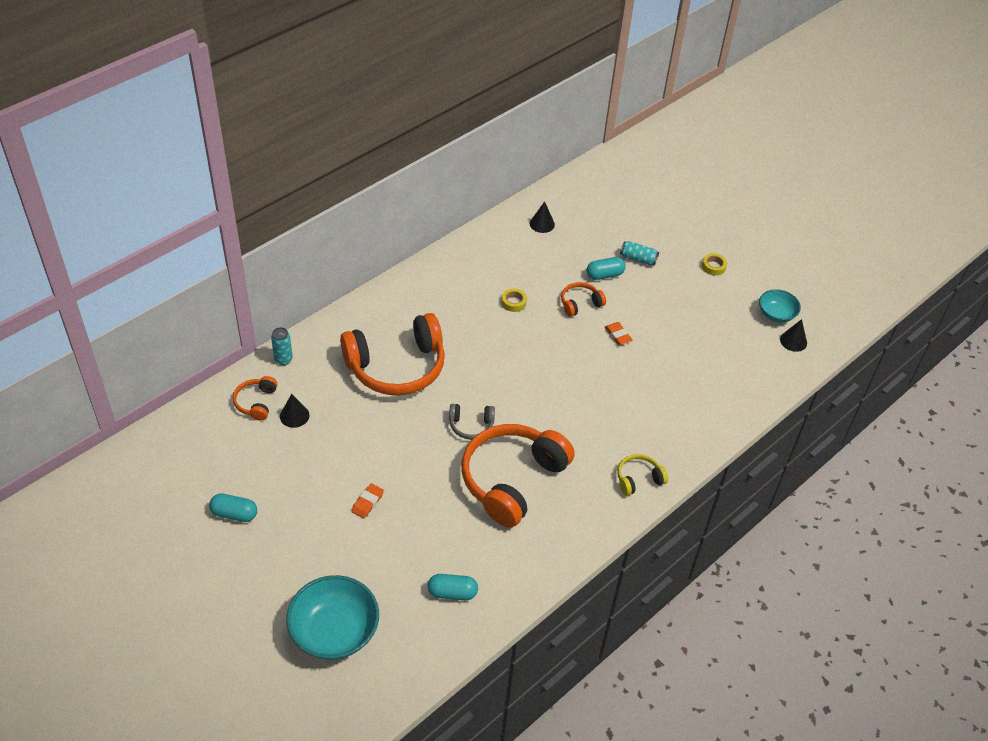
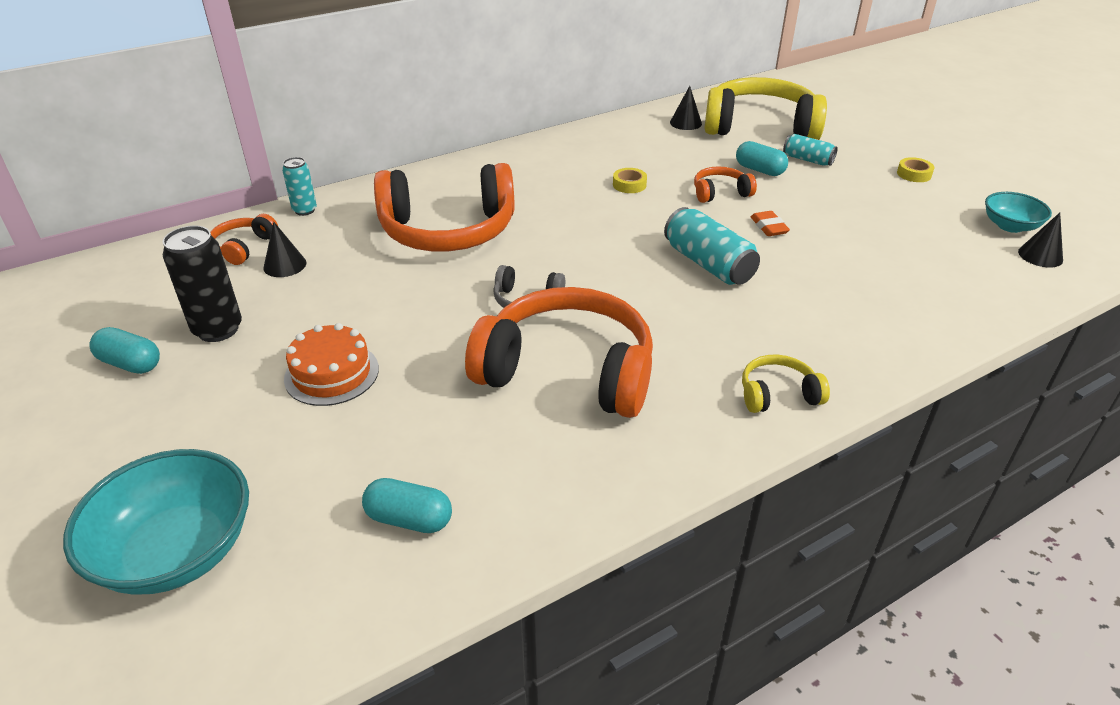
camera: 15 degrees right, 10 degrees down
orange eraser [351,483,384,519] -> orange cake [284,323,379,406]
orange headphones [462,424,575,528] -> orange headphones turned 60 degrees clockwise [465,287,653,418]
turquoise capsule [587,257,626,280] -> turquoise capsule turned 45 degrees clockwise [736,141,788,176]
none -> black can [162,226,242,342]
none -> turquoise can [664,207,760,285]
none -> yellow headphones [704,77,827,140]

